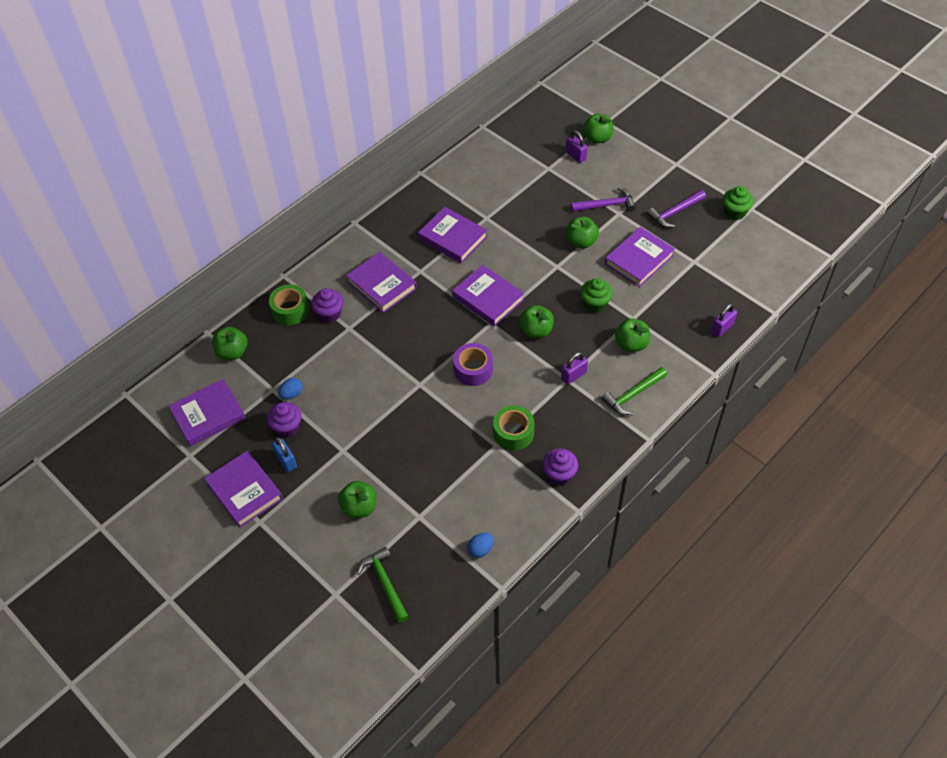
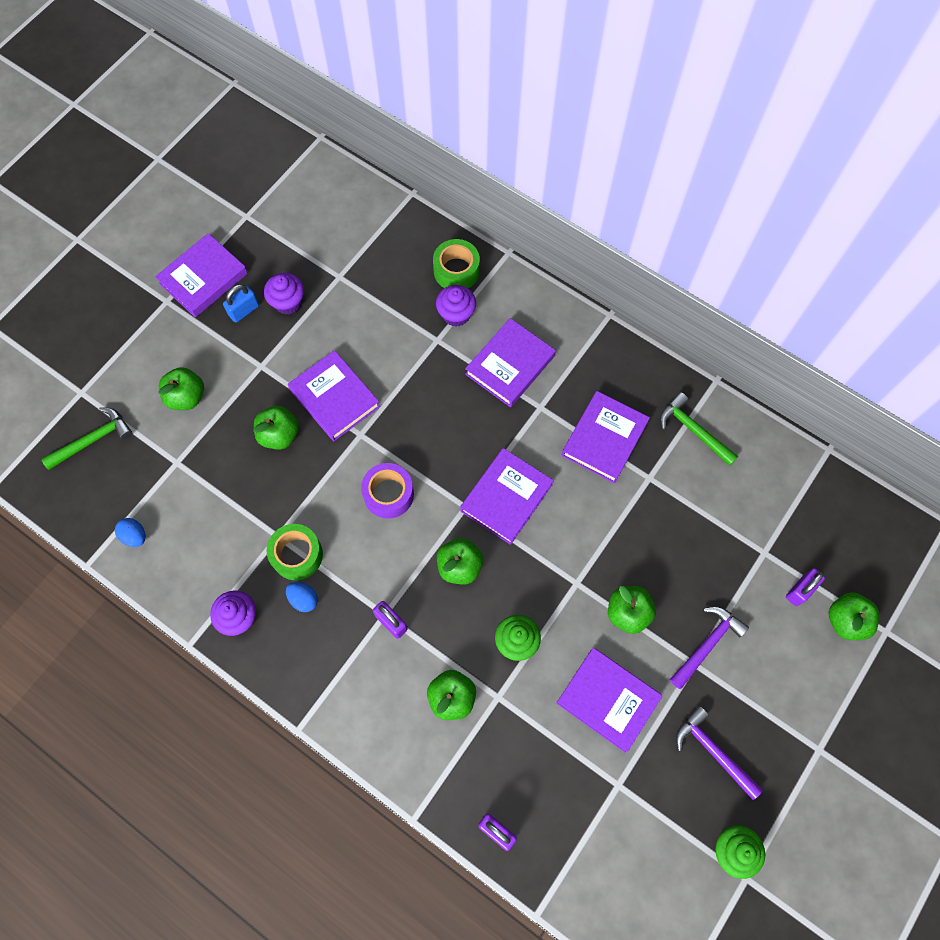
camera: 80 degrees right, 15 degrees up
purple book [168,379,246,446] -> purple book moved to [288,350,380,441]
green apple [212,327,248,360] -> green apple moved to [253,406,299,449]
blue egg [278,378,303,400] -> blue egg moved to [286,582,318,612]
purple hammer [571,187,636,212] -> purple hammer turned 120 degrees counterclockwise [670,606,749,689]
green hammer [601,367,667,415] -> green hammer moved to [660,392,738,466]

